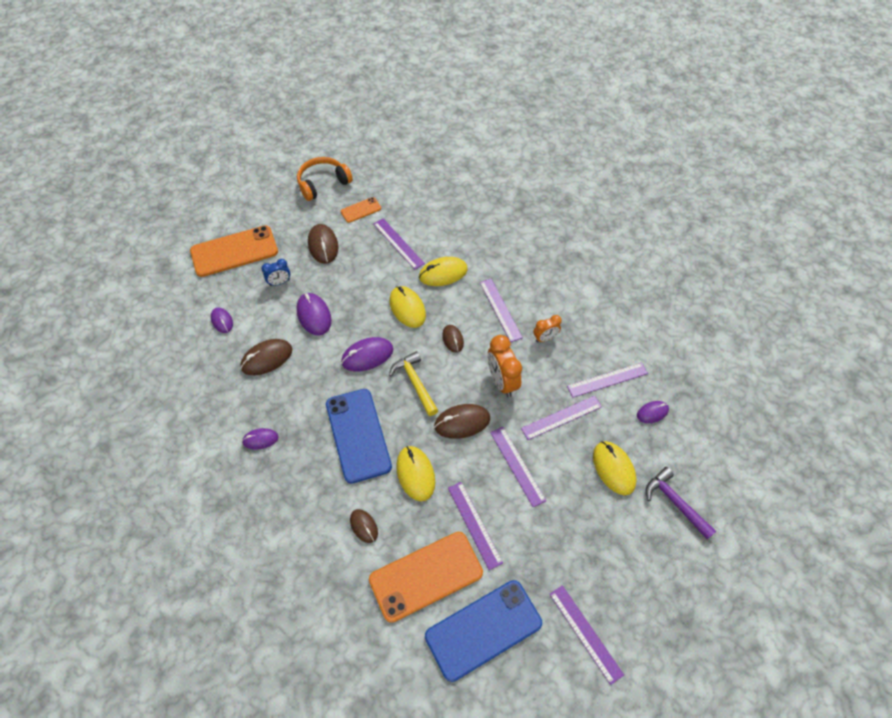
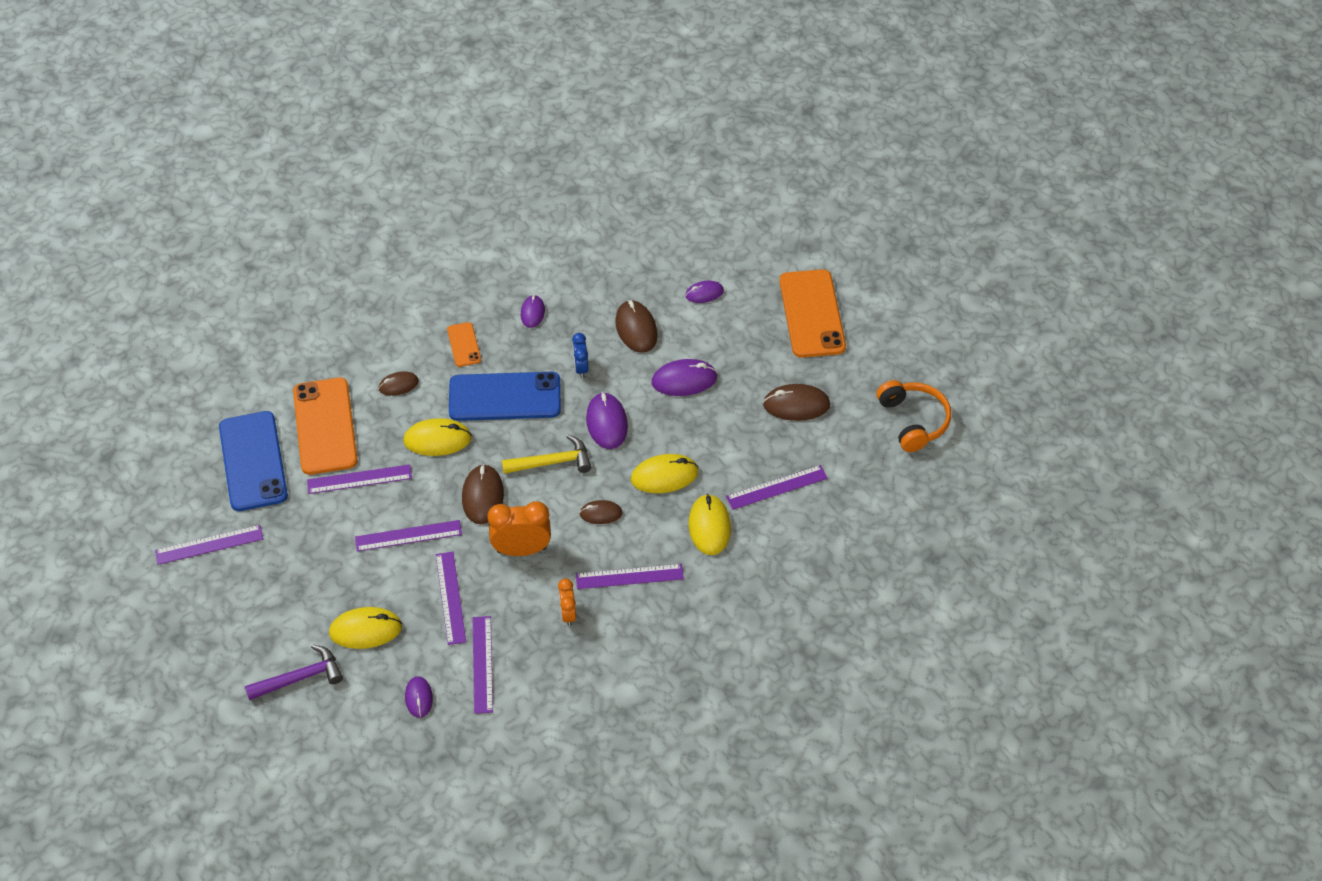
camera: 105 degrees right, 5 degrees down
blue clock [261,259,290,286] -> blue clock moved to [572,333,588,378]
orange phone [341,197,381,223] -> orange phone moved to [447,322,481,367]

